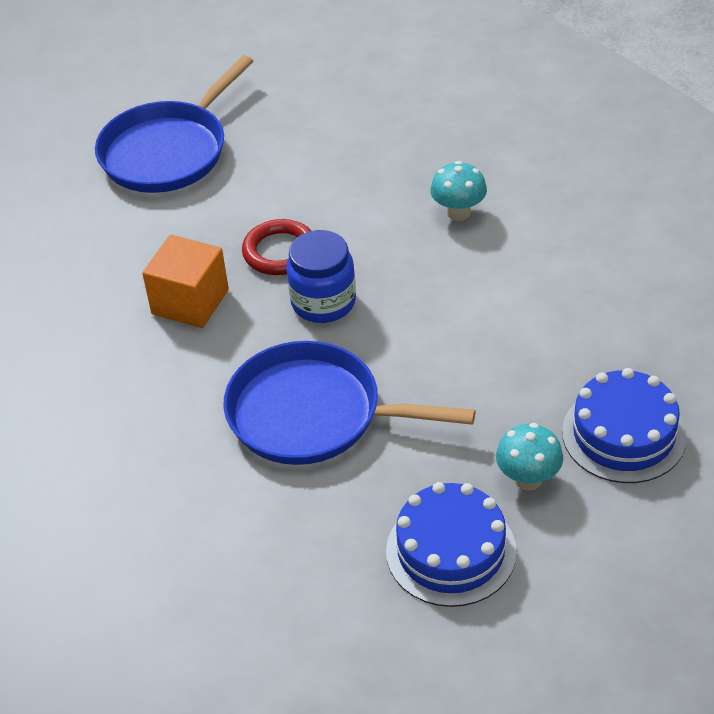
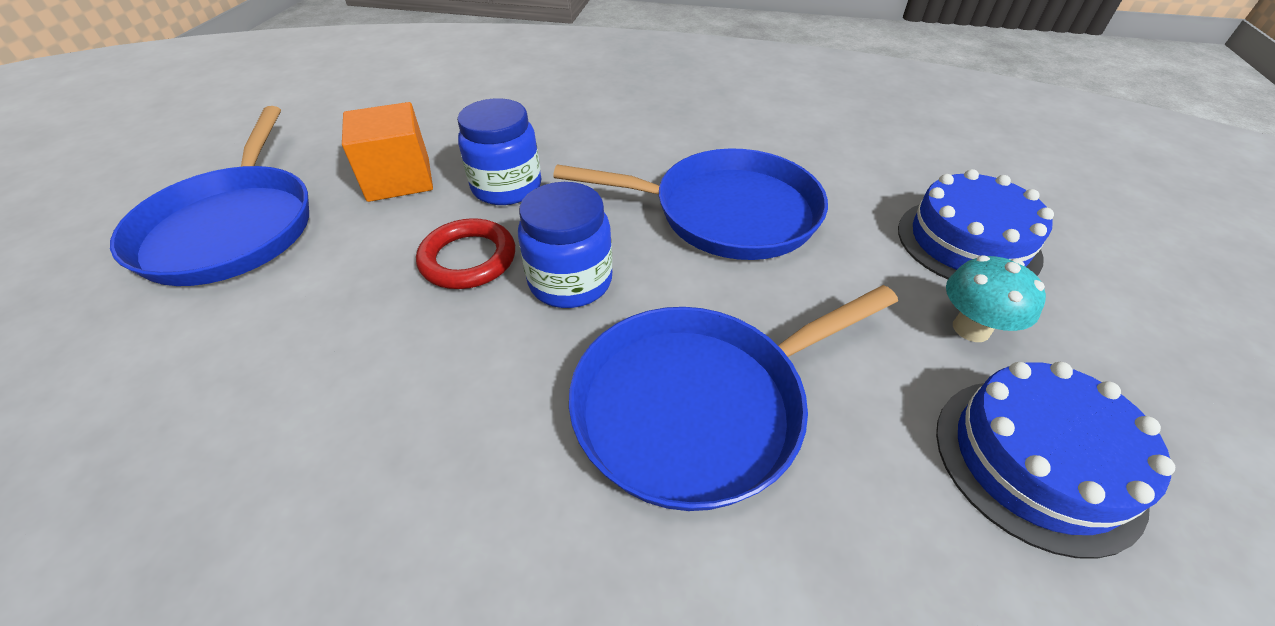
camera: 45 degrees left, 0 degrees up
orange cube [142,235,229,328] -> orange cube moved to [342,102,433,202]
turquoise mushroom [430,161,487,221] -> none
none -> blue jar [457,98,541,205]
none -> blue pan [553,148,828,260]

